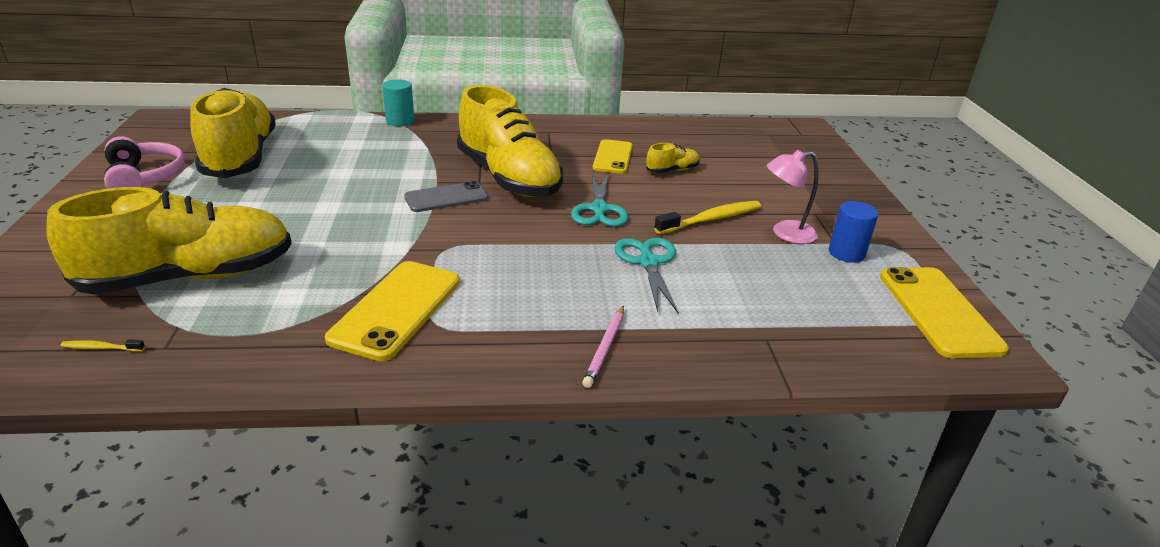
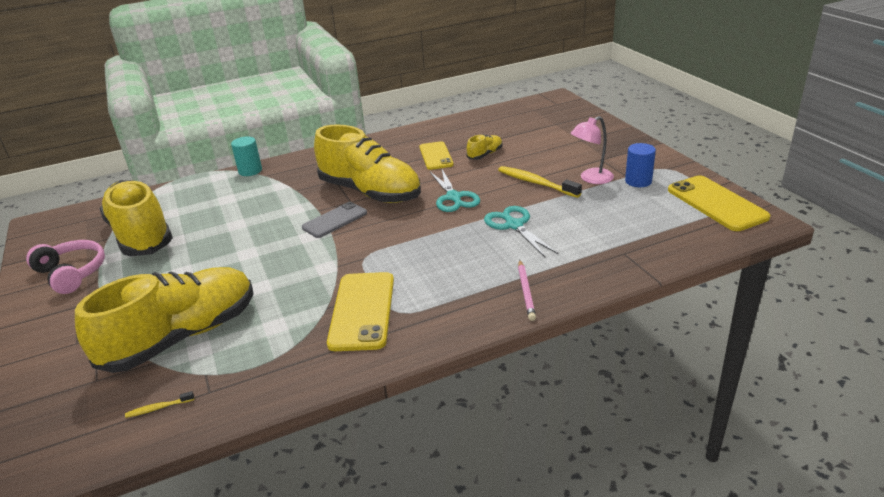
camera: 15 degrees left, 0 degrees up
yellow toothbrush [654,201,761,234] -> yellow toothbrush turned 90 degrees counterclockwise [498,166,582,198]

